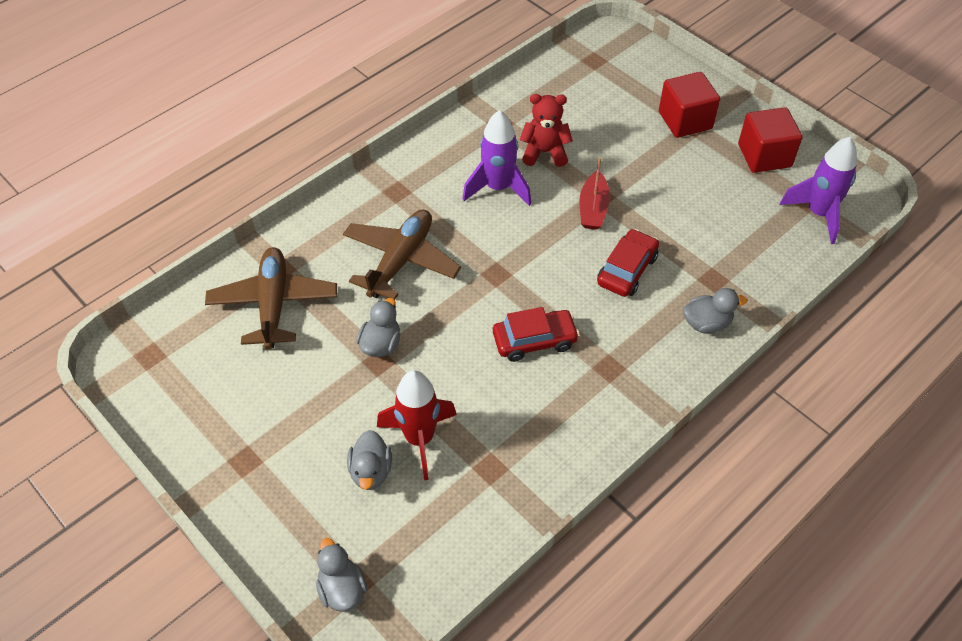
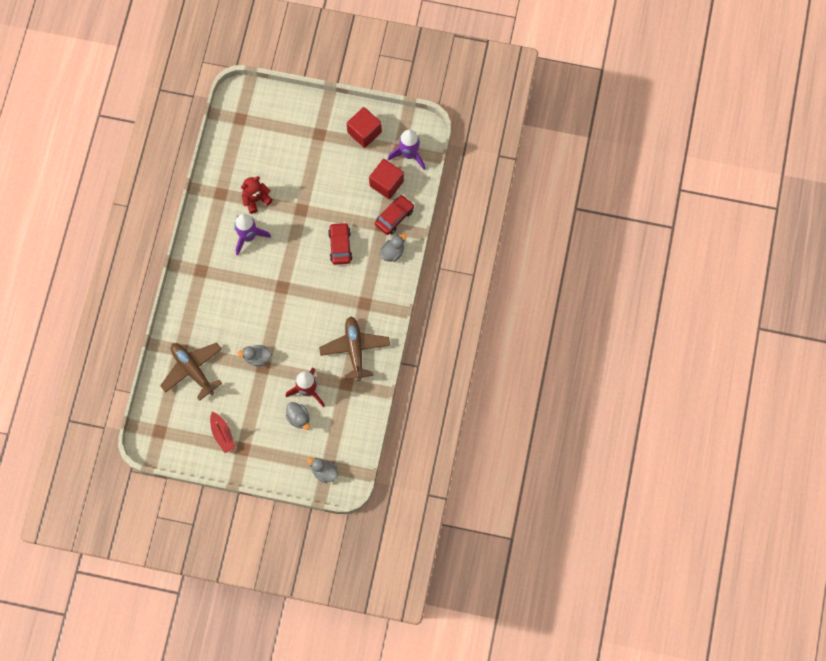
camera: 35 degrees left, 20 degrees up
brown plane [343,209,461,300] -> brown plane moved to [319,316,390,381]
grey duck [356,298,400,357] -> grey duck turned 75 degrees counterclockwise [237,345,272,366]
red car [493,307,580,362] -> red car moved to [375,195,414,235]
red boat [580,157,610,230] -> red boat moved to [210,412,235,453]
red cube [659,72,720,138] -> red cube moved to [369,159,404,199]

